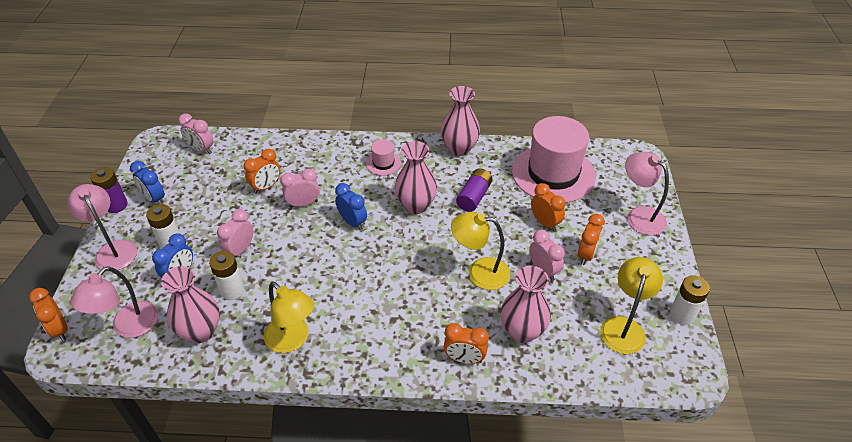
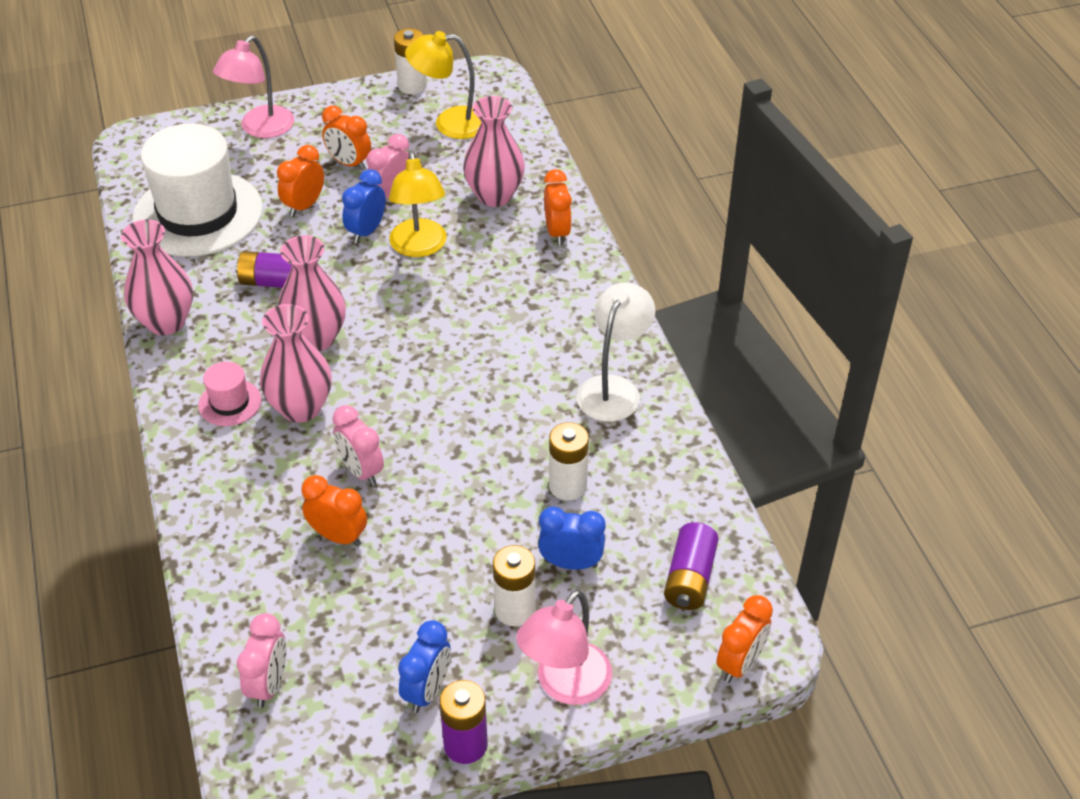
camera: 110 degrees left, 0 degrees up
pink lamp [70,266,158,338] -> purple battery [664,522,719,610]
pink vase [161,266,220,343] -> pink vase moved to [260,304,332,423]
pink clock [217,209,253,256] -> none
yellow lamp [264,281,314,353] -> white lamp [577,283,655,422]
blue clock [335,183,367,230] -> blue clock moved to [342,169,386,243]
pink hat [512,116,596,203] -> white hat [132,124,263,256]
orange clock [578,214,605,265] -> orange clock turned 150 degrees counterclockwise [322,106,371,171]

